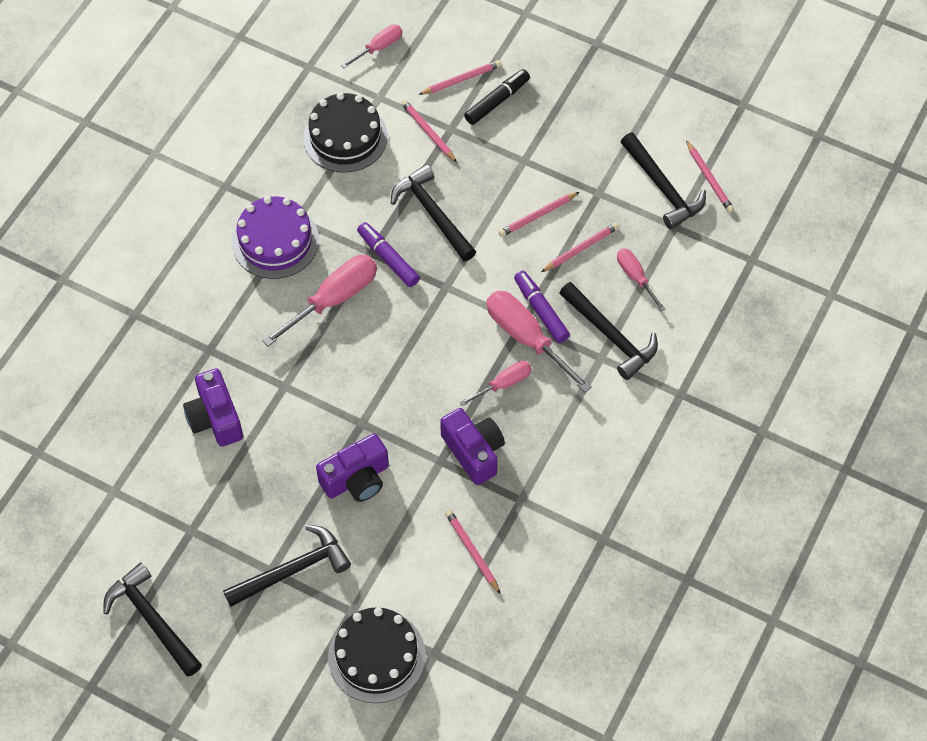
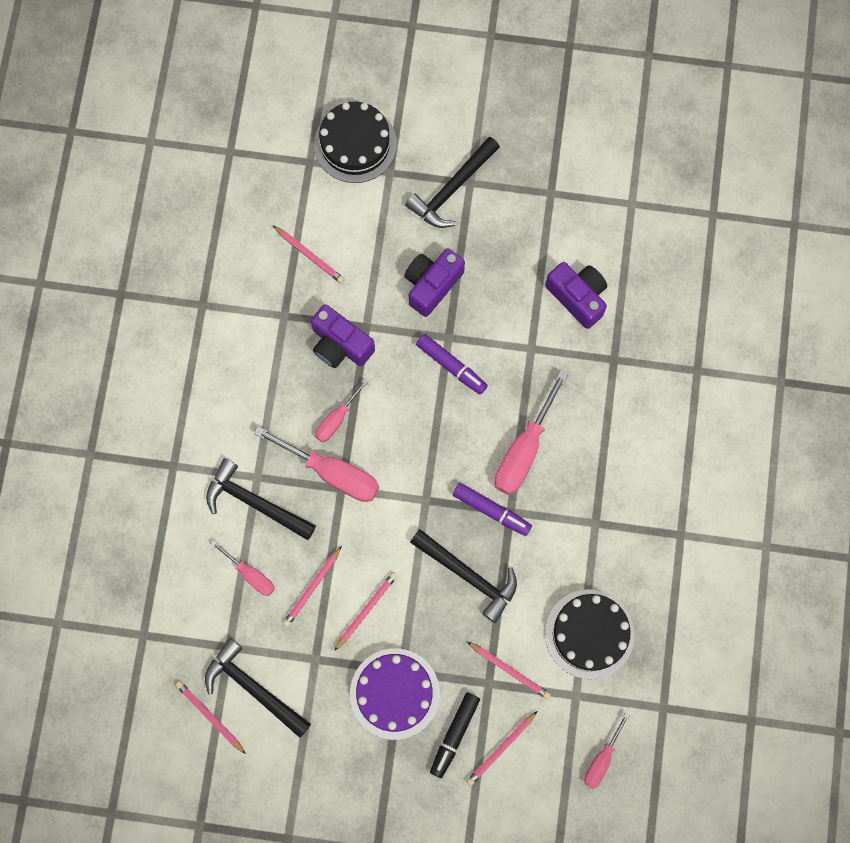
camera: 160 degrees right, 15 degrees up
black hammer [103,562,202,677] -> none
purple cake [232,196,319,279] -> purple cake moved to [350,648,440,740]
purple marker [514,271,570,343] -> purple marker moved to [416,334,488,394]

